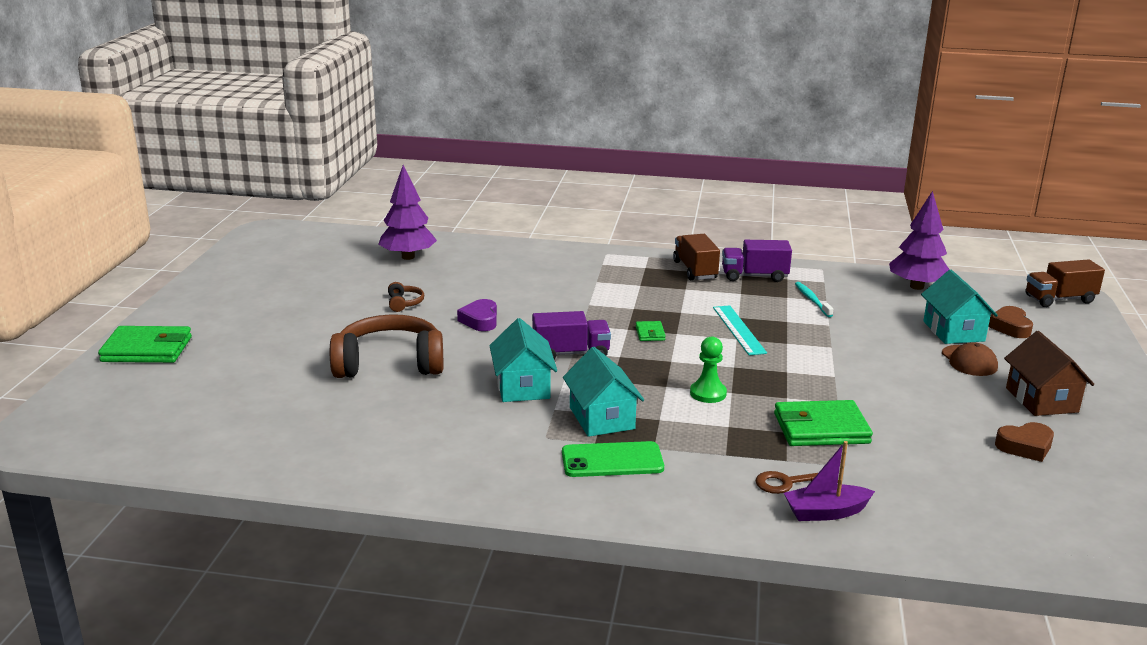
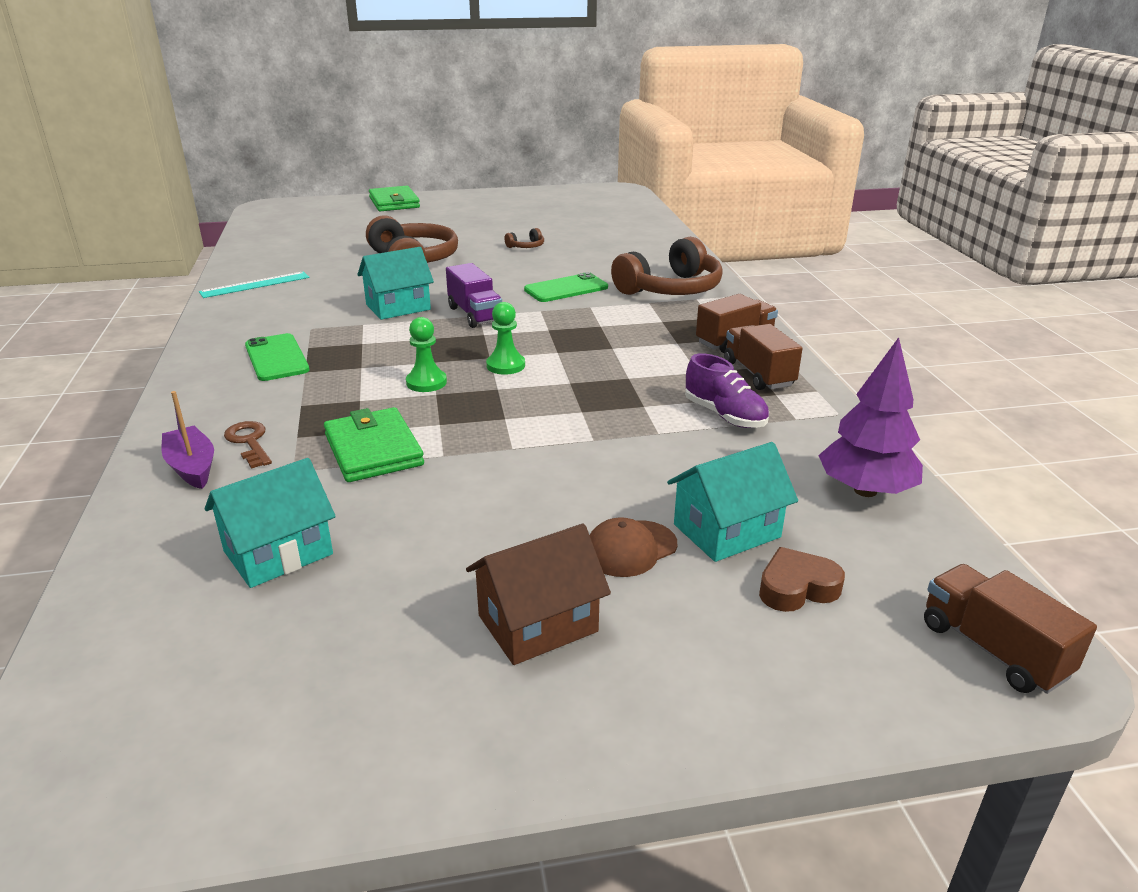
camera: 70 degrees right, 5 degrees up
purple tree [378,165,437,260] -> none
purple heart [457,299,497,331] -> none
turquoise house [563,347,644,437] -> turquoise house moved to [205,458,336,588]
green wallet [636,321,666,341] -> none
turquoise ruler [713,305,767,355] -> turquoise ruler moved to [199,271,309,298]
purple truck [722,240,792,282] -> brown truck [724,324,803,390]
turquoise toothbrush [795,282,833,317] -> purple shoe [685,353,769,428]
brown heart [995,422,1054,462] -> none
none -> green pawn [486,302,525,375]
none -> green phone [524,272,608,302]
none -> brown headphones [611,237,723,295]

